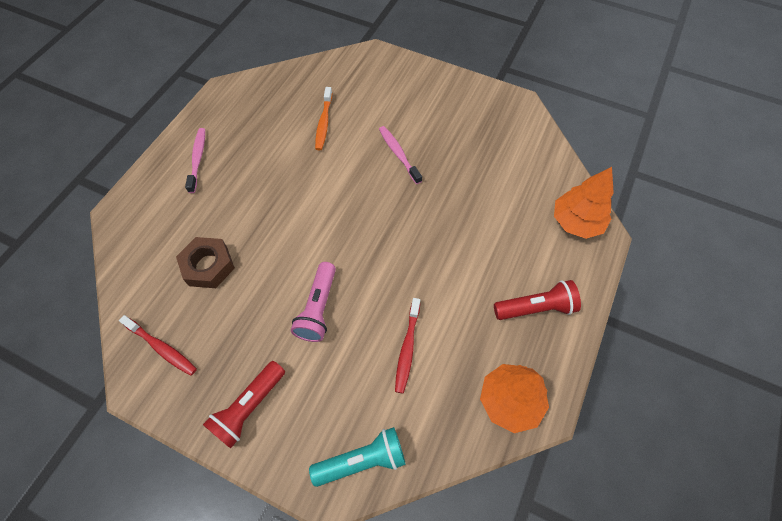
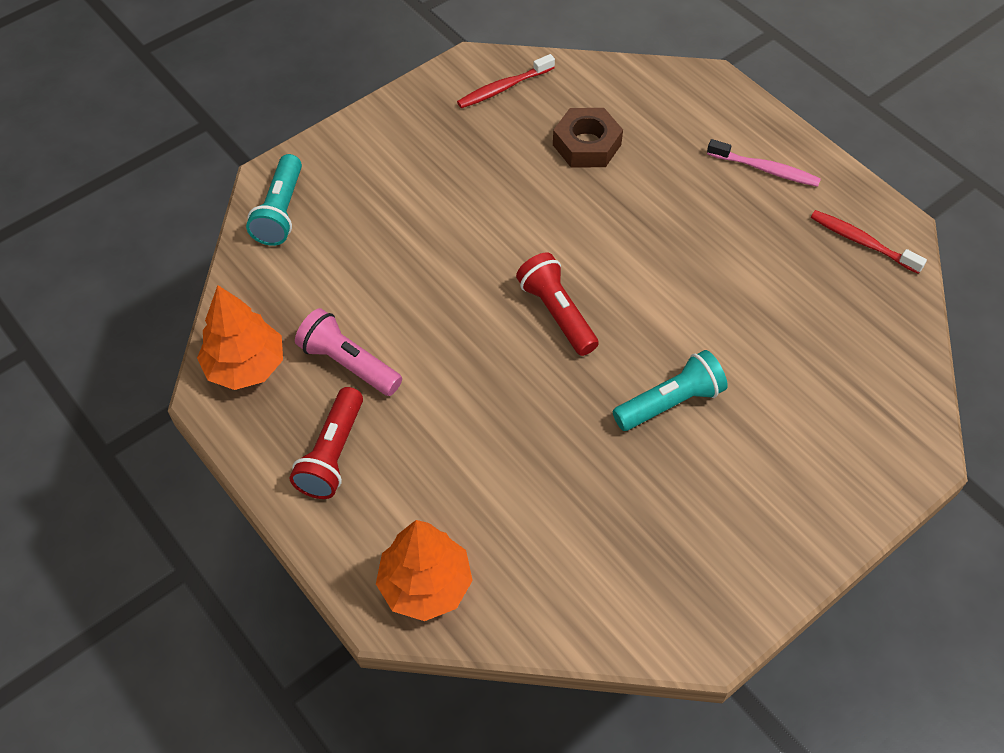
camera: 115 degrees right, 5 degrees down
red flashlight [203,361,285,449] -> red flashlight moved to [516,252,599,356]
pink flashlight [291,262,336,342] -> pink flashlight moved to [295,308,402,396]
orange toothbrush [315,87,332,150] -> none
pink toothbrush [379,126,422,184] -> turquoise flashlight [613,350,728,431]
red toothbrush [395,298,420,394] -> red toothbrush moved to [811,210,927,274]

